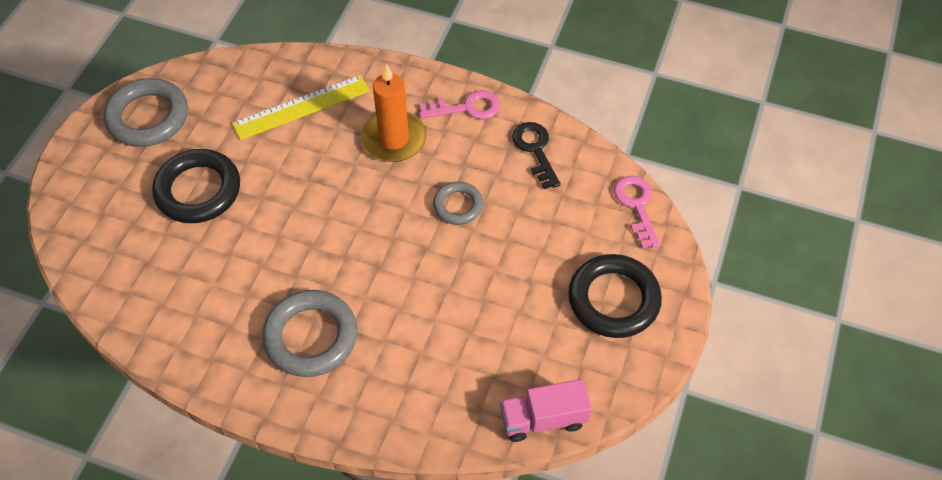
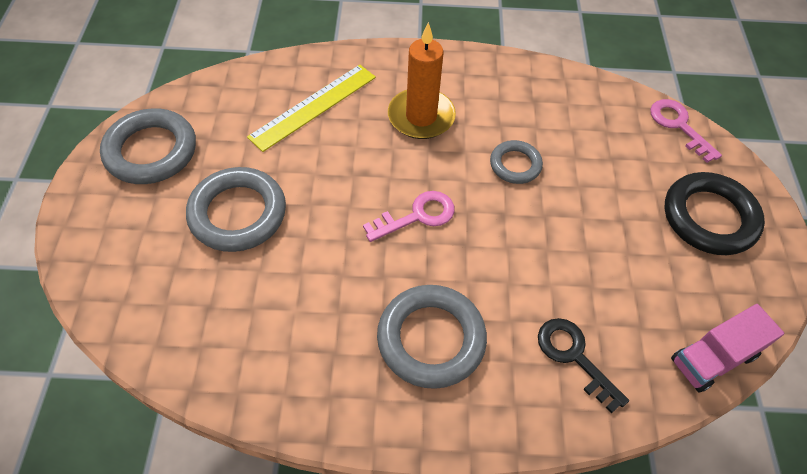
camera: 20 degrees left, 0 degrees up
black ring [152,149,240,223] -> grey ring [186,167,286,252]
pink key [419,90,500,119] -> pink key moved to [363,191,455,242]
black key [512,122,561,189] -> black key moved to [538,318,629,414]

